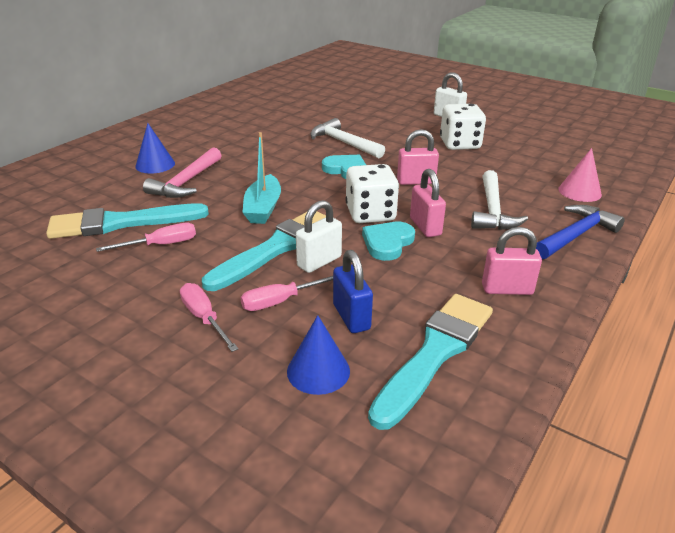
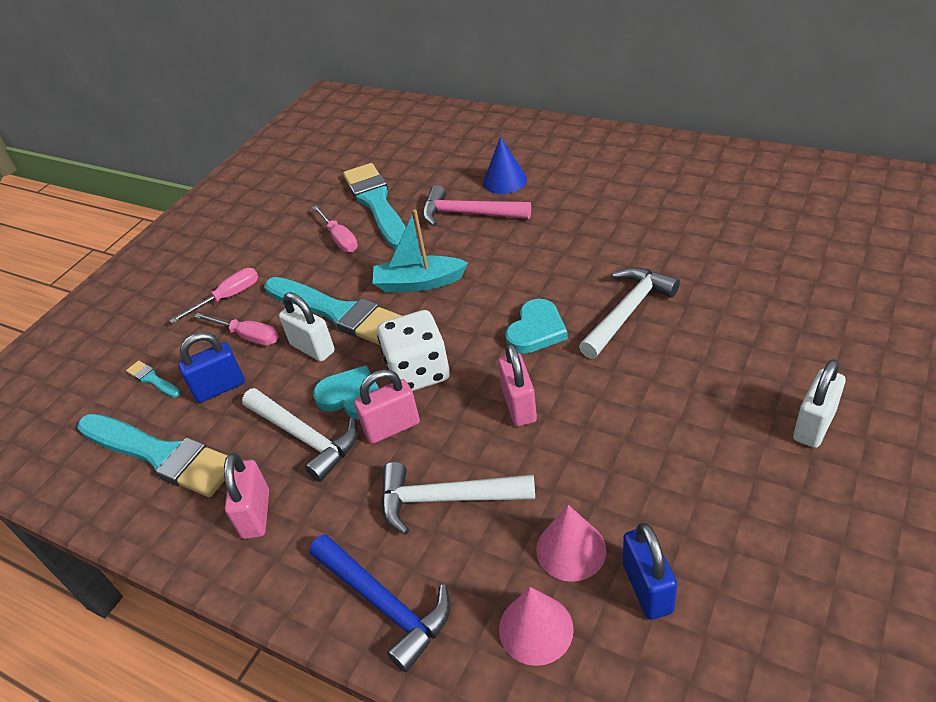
camera: 90 degrees right, 10 degrees up
pink screwdriver [240,276,333,311] -> pink screwdriver turned 150 degrees clockwise [194,313,279,346]
blue cone [287,315,350,395] -> turquoise brush [126,361,181,397]
white dice [440,104,486,150] -> none
none -> white hammer [242,388,358,482]
none -> pink cone [536,505,606,582]
none -> blue padlock [623,523,677,620]

